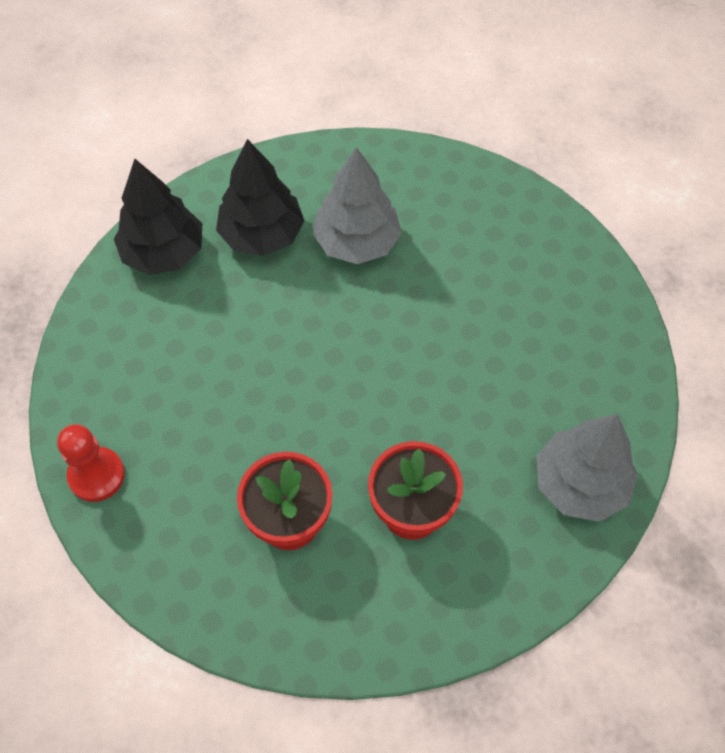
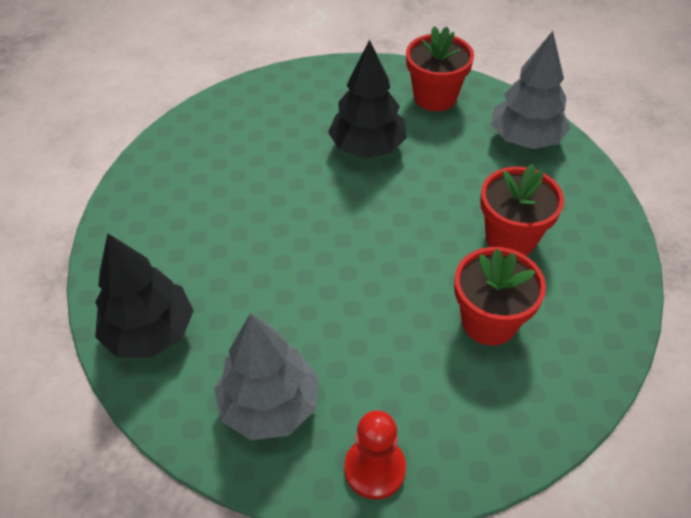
camera: 65 degrees left, 10 degrees down
black tree [216,139,304,256] -> black tree moved to [328,40,407,158]
grey tree [313,147,402,264] -> grey tree moved to [214,313,319,440]
none -> red flower pot [406,26,474,111]

